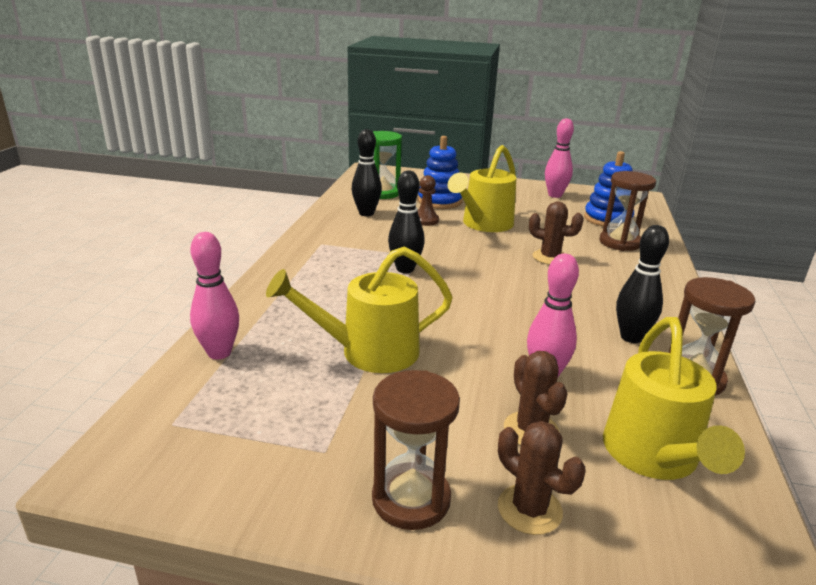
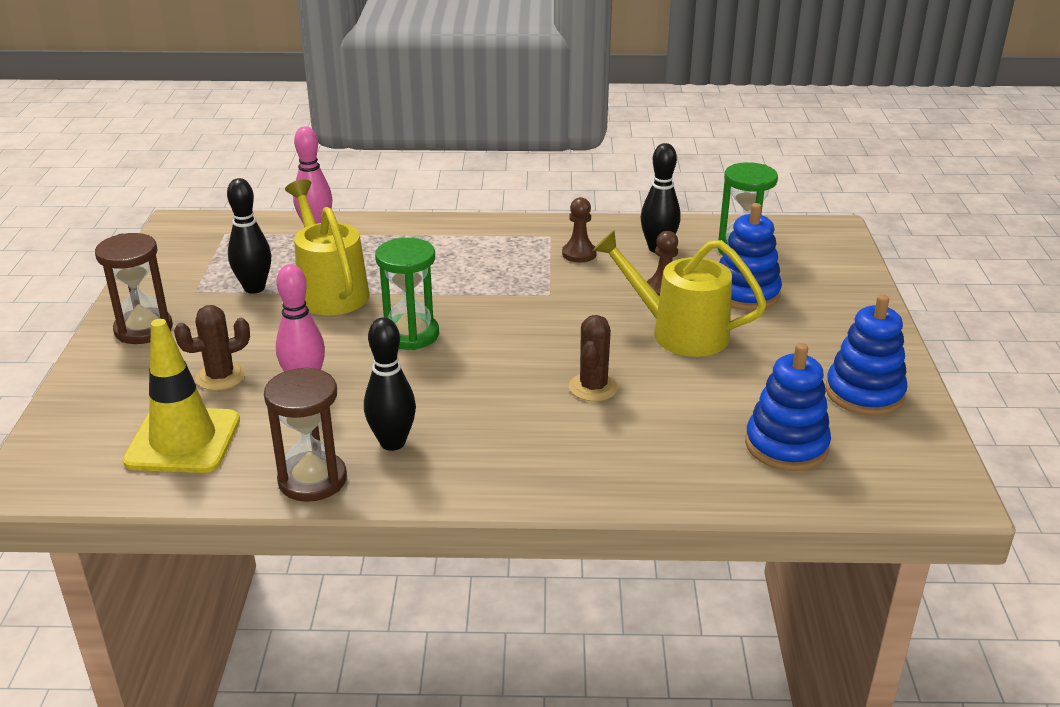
camera: 80 degrees right, 5 degrees up
black bowling pin [388,170,425,273] -> black bowling pin moved to [227,178,271,294]
brown cactus [498,421,586,535] -> none
pink bowling pin [545,118,574,198] -> blue stacking toy [825,295,908,416]
brown hourglass [599,171,656,251] -> none
yellow watering can [603,317,745,480] -> yellow traffic cone [123,319,240,473]
none -> green hourglass [375,238,439,350]
none -> brown pawn [562,197,597,262]

